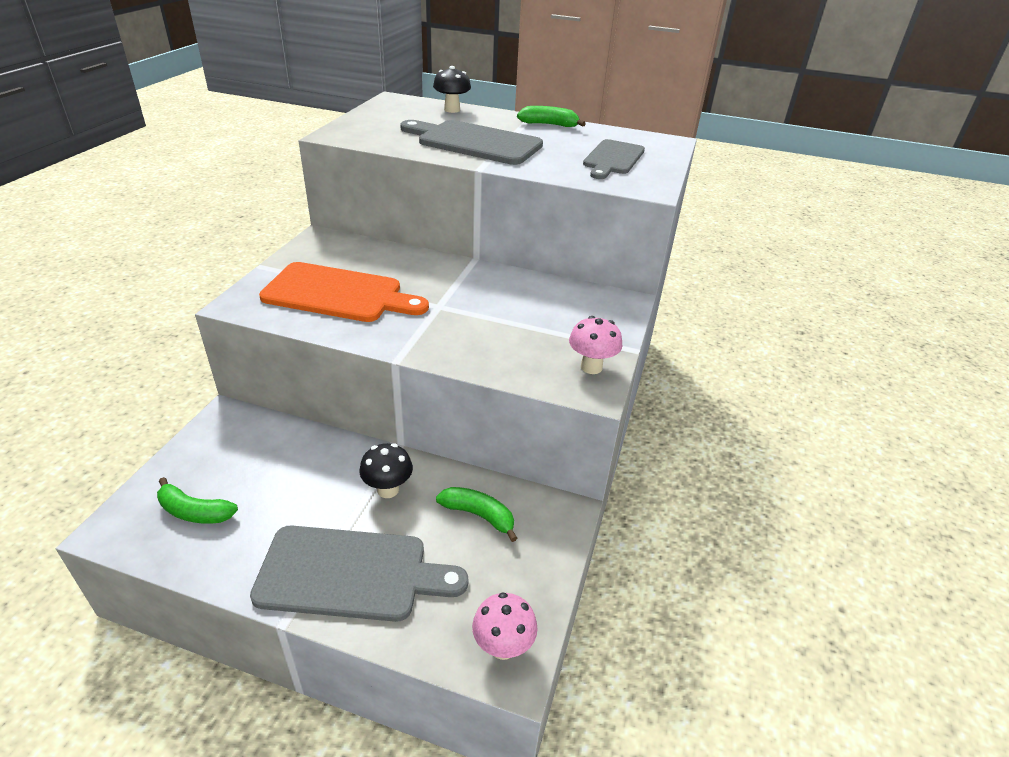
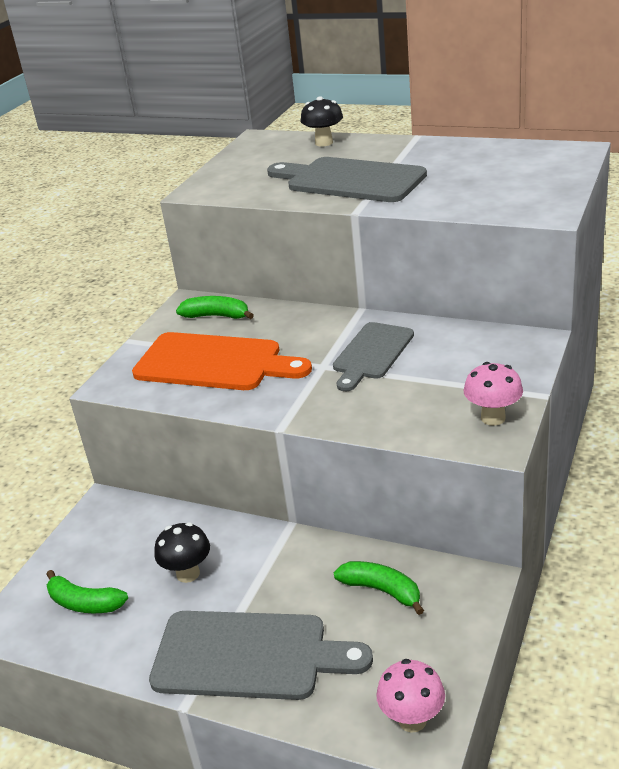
camera: 10 degrees right, 5 degrees down
black mushroom [359,443,413,498] -> black mushroom moved to [154,522,210,583]
green banana [517,106,586,127] -> green banana moved to [176,296,254,319]
grey cutting board [583,139,645,179] -> grey cutting board moved to [333,322,414,391]

